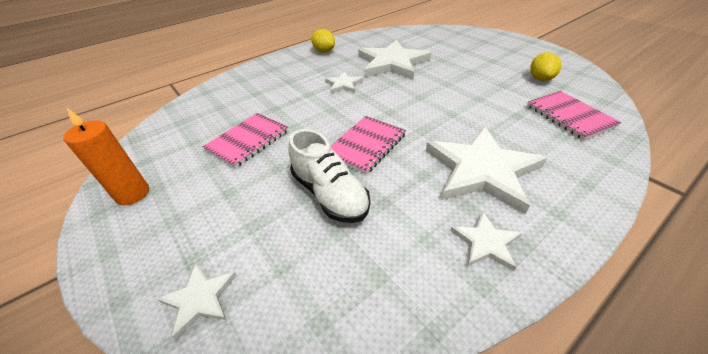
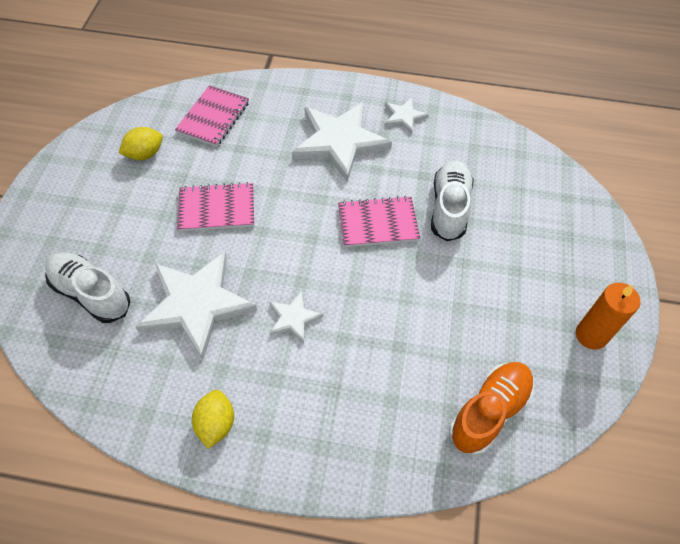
camera: 135 degrees left, 15 degrees up
white star [157,264,237,340] -> none
pink notebook [202,113,289,168] -> pink notebook moved to [177,182,254,231]
none -> white shoe [45,253,131,323]
none -> orange shoe [449,362,534,456]

